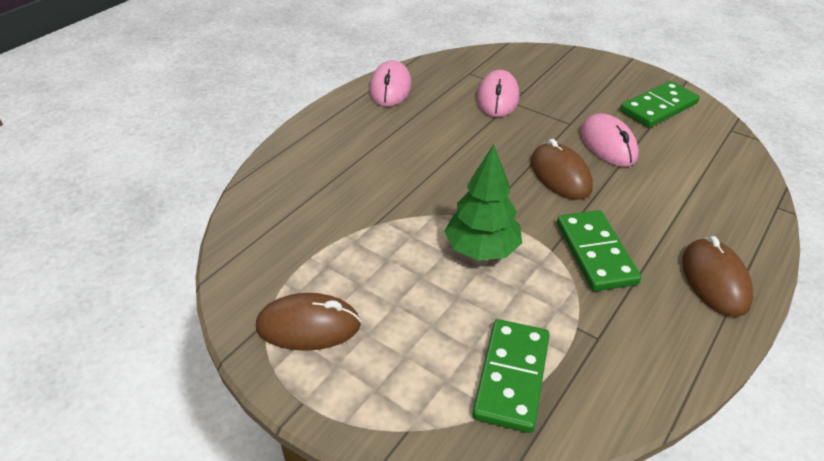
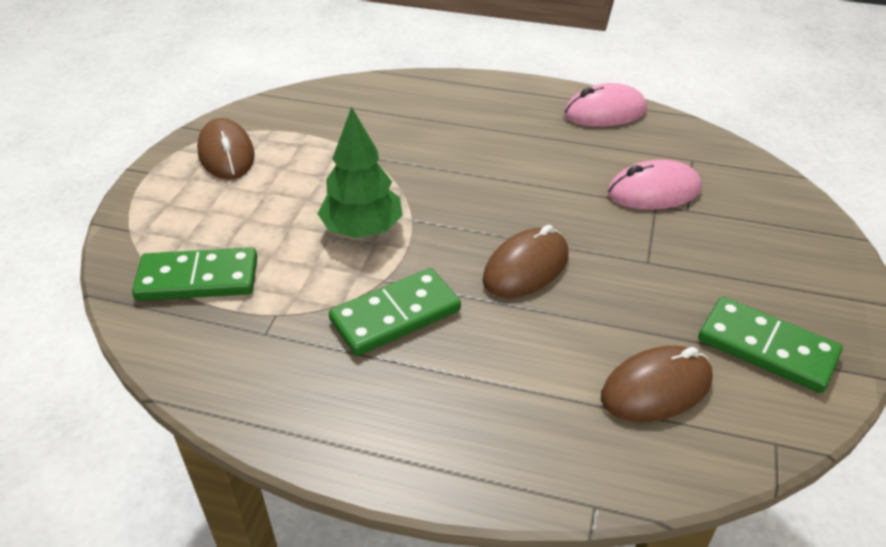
camera: 70 degrees right, 0 degrees up
pink mouse [580,113,639,167] -> none
brown mouse [682,236,753,317] -> brown mouse moved to [601,346,713,422]

